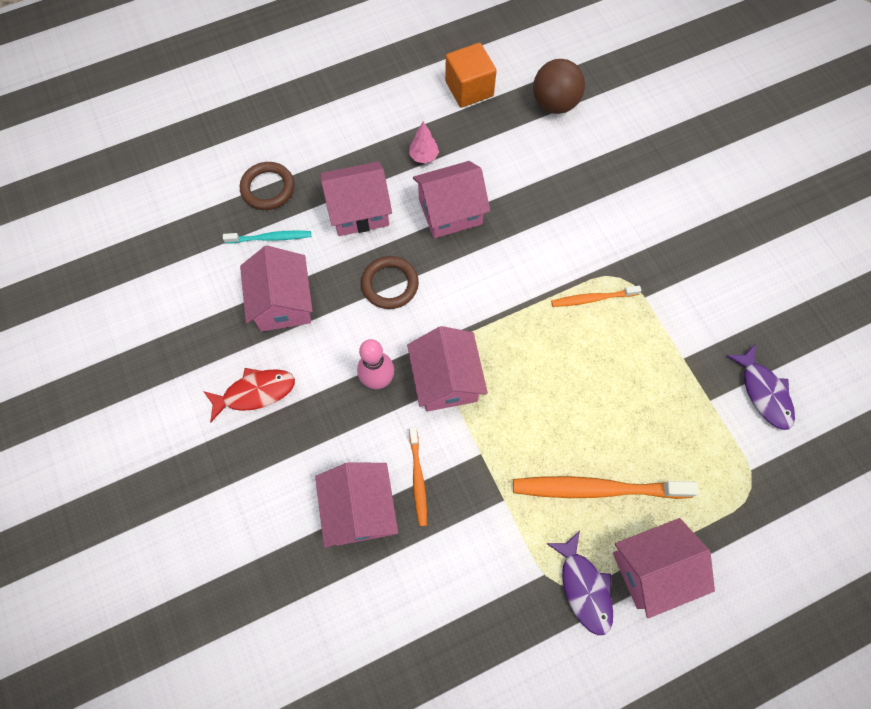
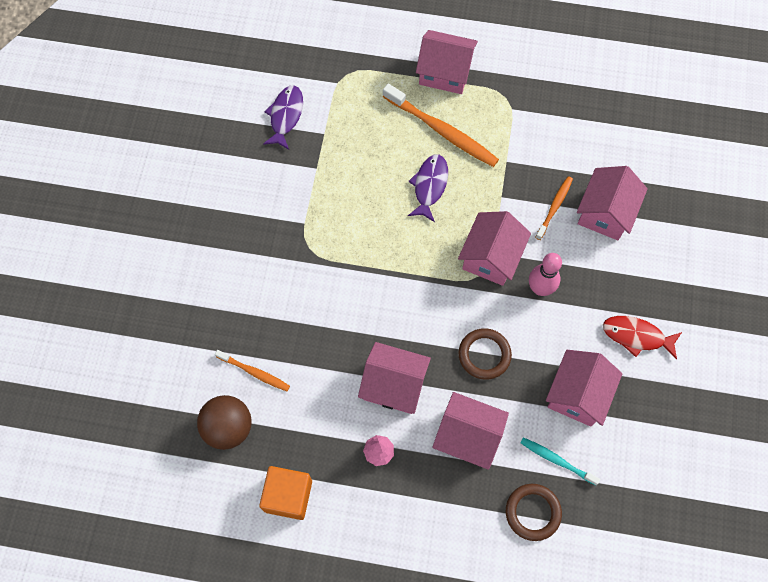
camera: 145 degrees left, 0 degrees up
purple fish [546,531,613,635] -> purple fish moved to [408,154,448,222]
orange toothbrush [551,286,641,307] -> orange toothbrush moved to [215,350,290,391]

